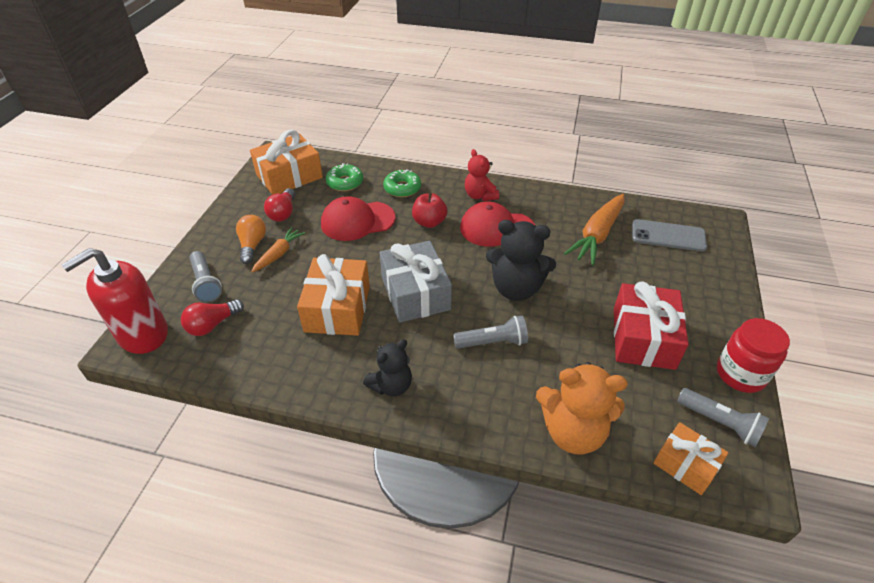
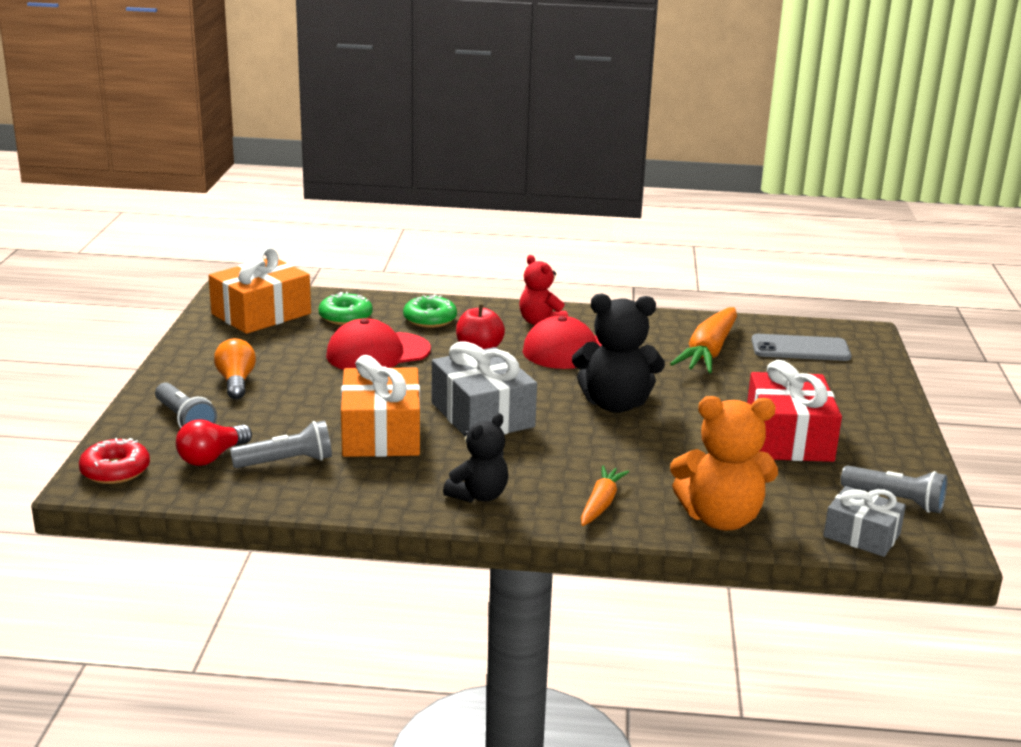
camera: 10 degrees left, 20 degrees down
red soap dispenser [61,248,168,354] -> red donut [79,438,150,484]
orange carrot [251,227,305,273] -> orange carrot moved to [581,465,629,526]
red light bulb [264,188,295,222] -> none
grey flashlight [453,316,528,349] -> grey flashlight moved to [230,421,332,468]
orange gift [654,422,728,495] -> grey gift [823,486,906,557]
red jar [717,318,790,393] -> none

